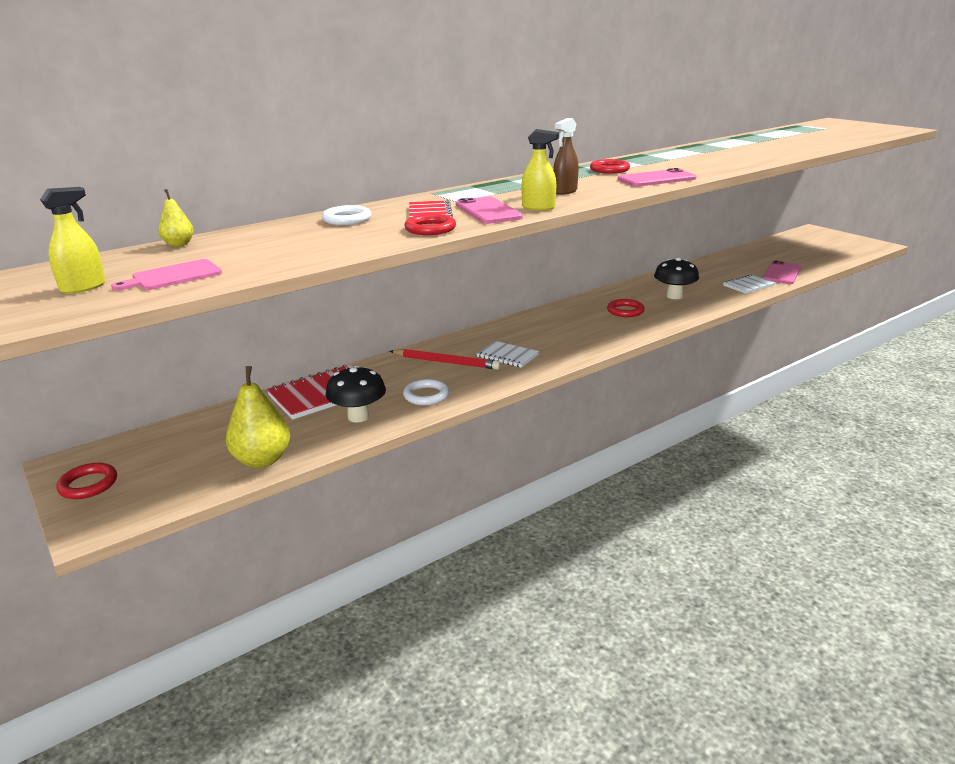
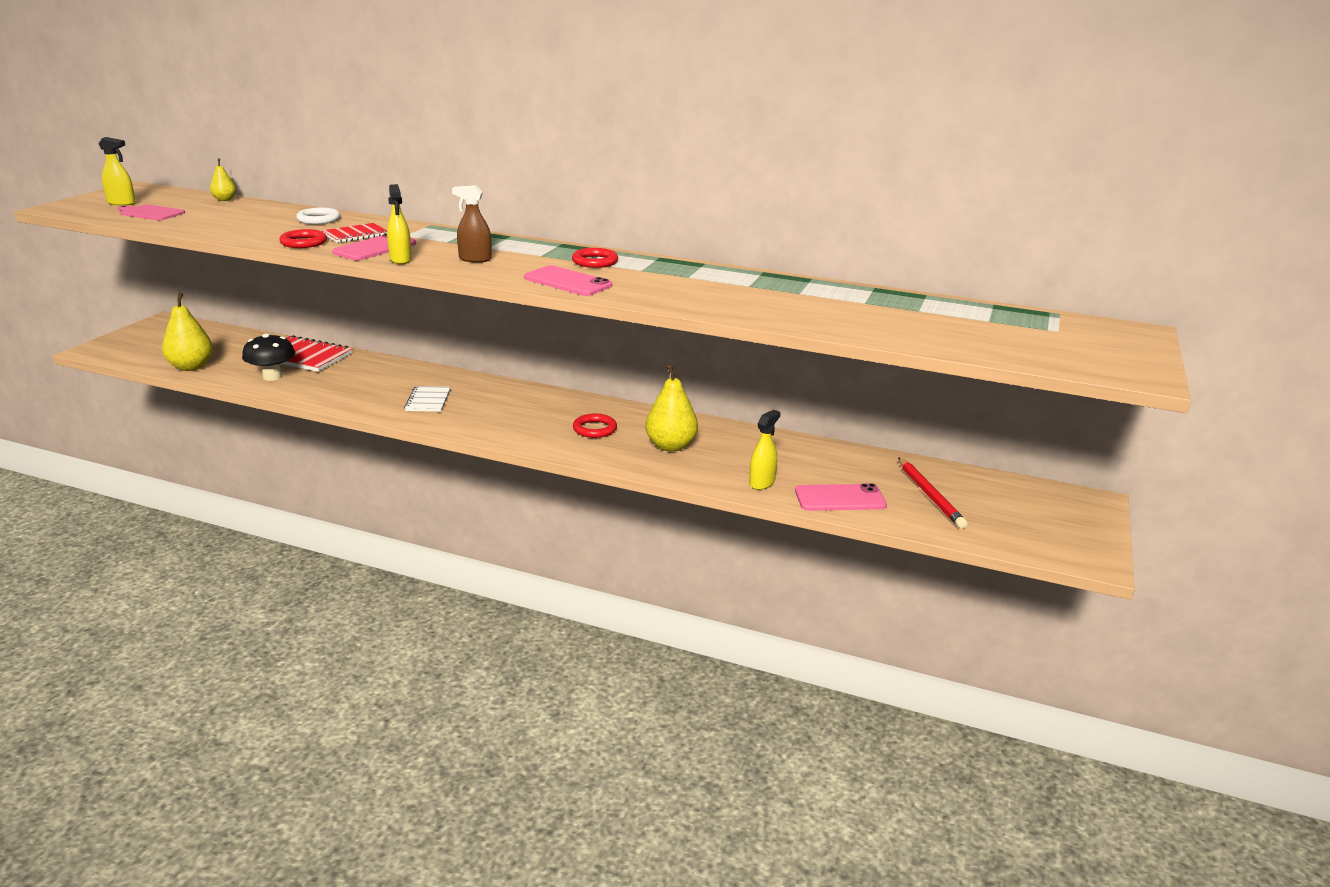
camera: 55 degrees right, 0 degrees up
red ring [57,463,117,499] -> none
red pencil [390,349,501,370] -> red pencil moved to [898,457,967,529]
white ring [403,379,449,405] -> none
black mushroom [654,257,699,299] -> yellow pear [645,365,698,452]
white notebook [723,274,776,294] -> yellow spray bottle [749,410,780,490]

